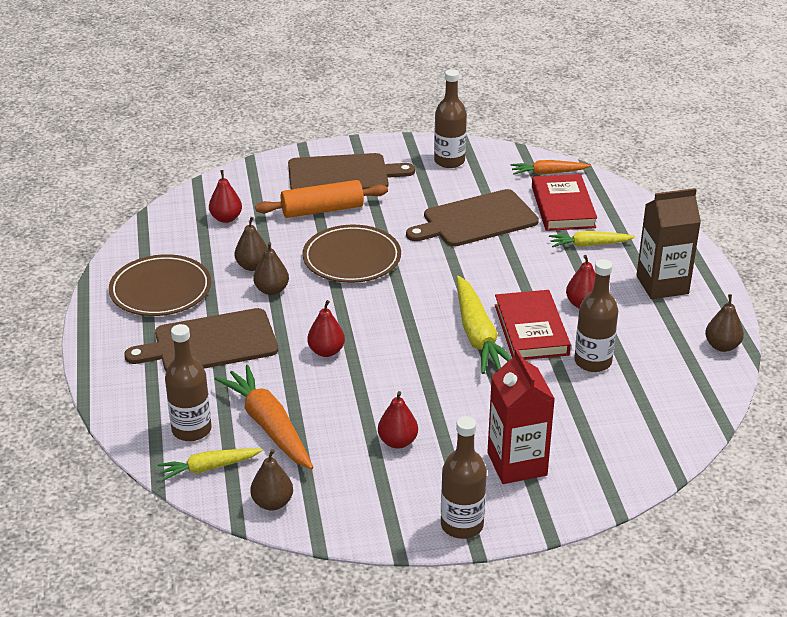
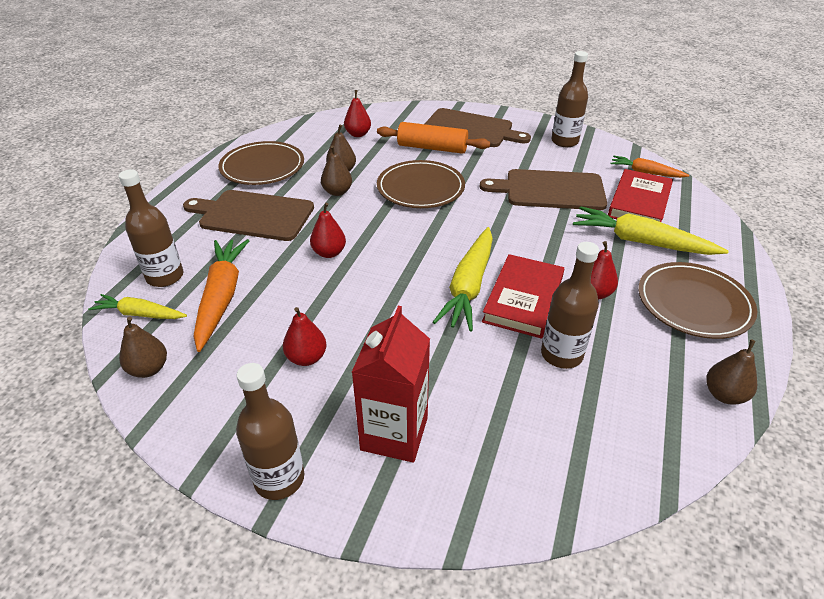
camera: 30 degrees right, 5 degrees up
yellow carrot [549,231,635,247] -> yellow carrot [573,206,729,255], size x1.67
brown carton [636,188,701,299] -> brown plate [638,262,758,339]

